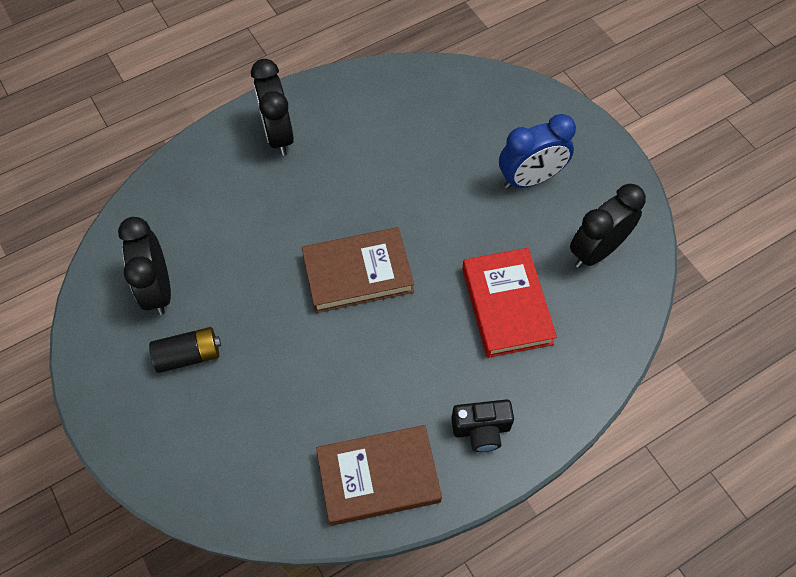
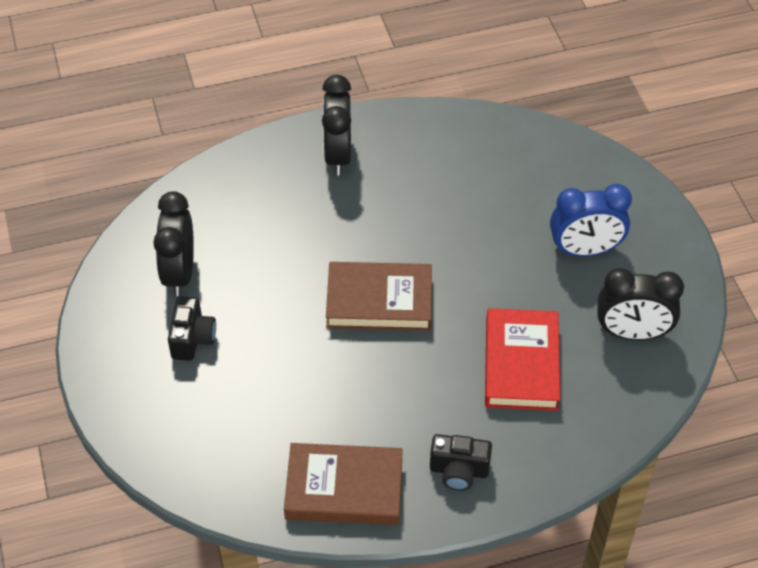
camera: 15 degrees right, 10 degrees down
black battery [149,327,221,373] -> black camera [168,296,216,361]
black clock [570,184,646,268] -> black clock turned 150 degrees counterclockwise [598,268,684,340]

